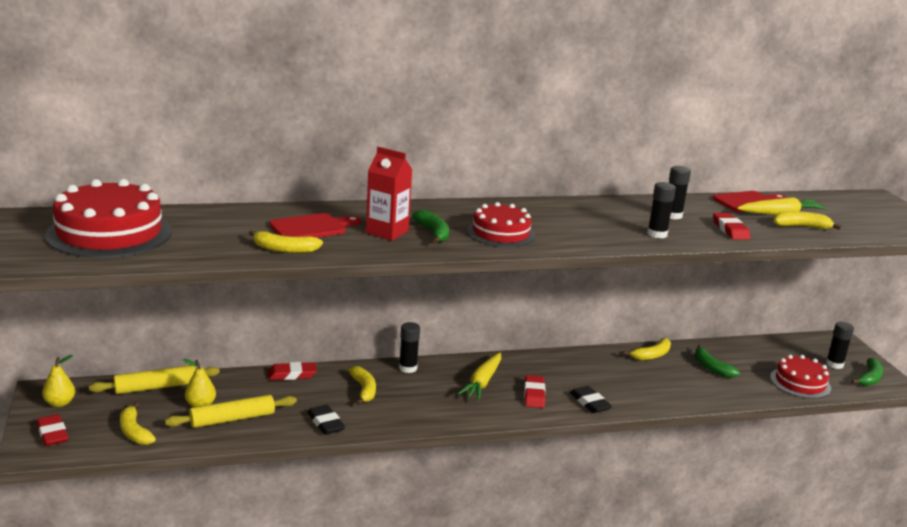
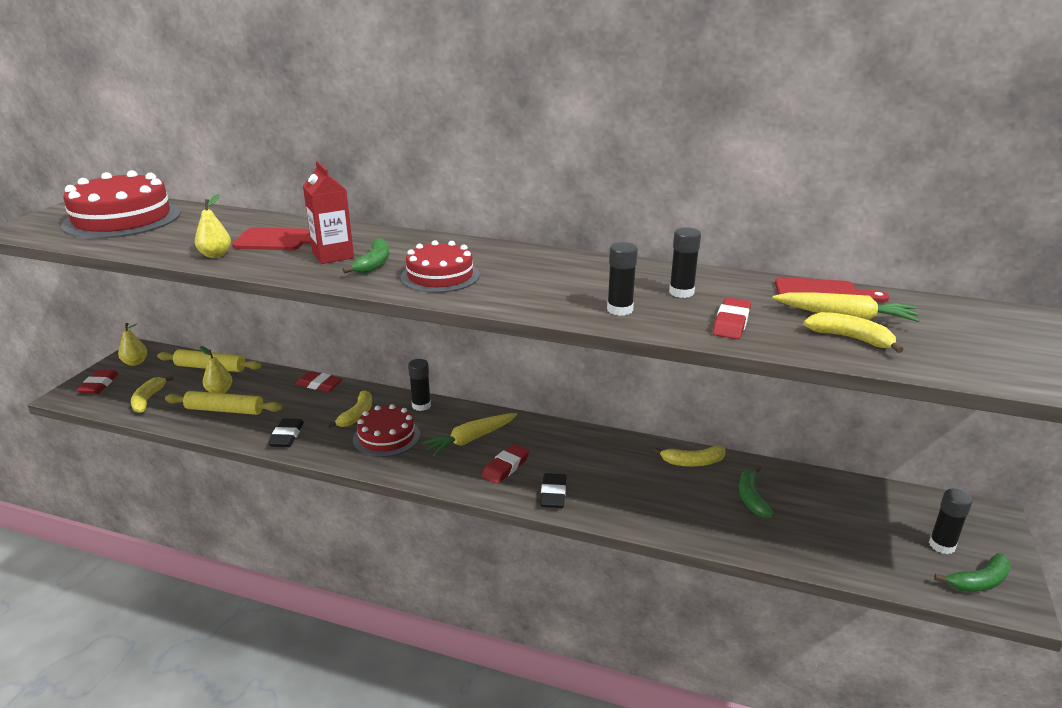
camera: 35 degrees right, 5 degrees up
yellow banana [249,230,323,253] -> yellow pear [195,194,231,258]
red cake [770,355,831,399] -> red cake moved to [353,404,420,457]

